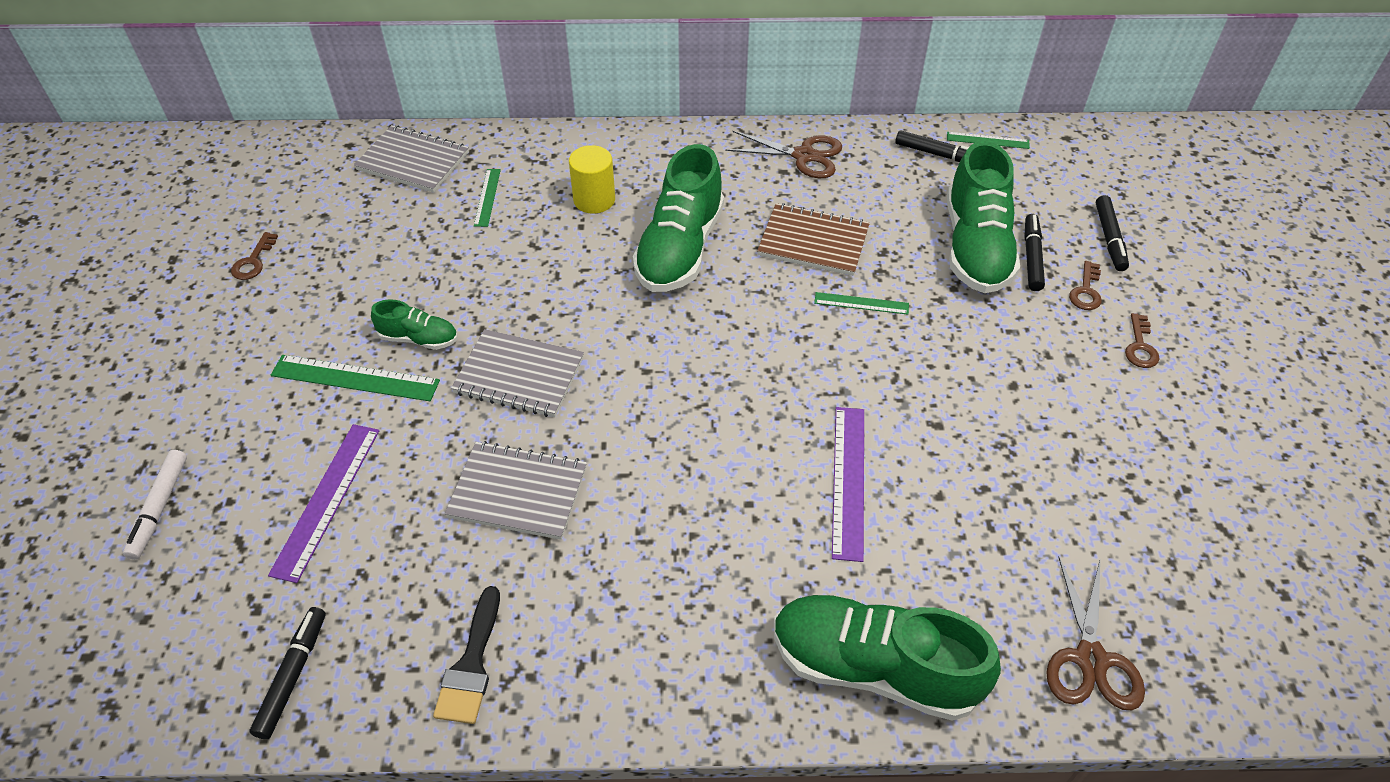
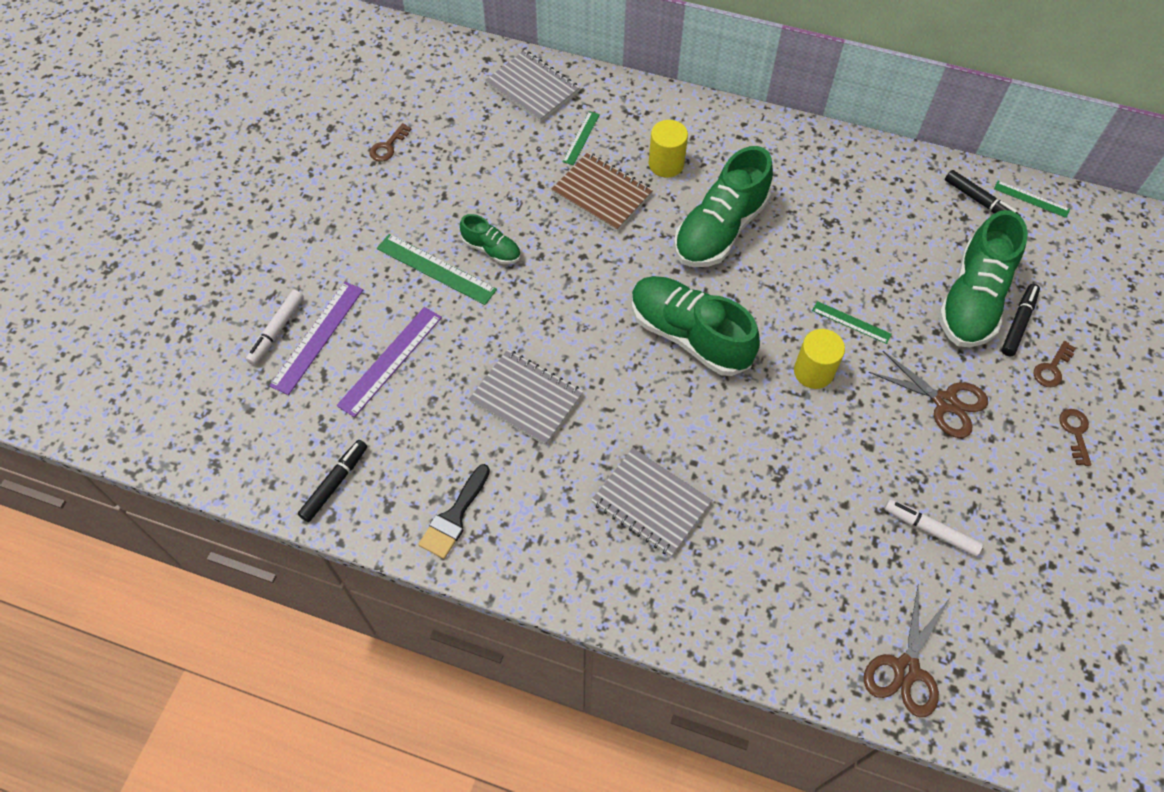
camera: 20 degrees right, 10 degrees up
grey notebook [451,329,584,417] -> grey notebook moved to [591,448,712,557]
brown scissors [725,131,842,178] -> brown scissors moved to [869,351,988,438]
brown notebook [757,203,870,276] -> brown notebook moved to [551,152,653,231]
green shoe [774,595,1001,721] -> green shoe moved to [632,276,760,376]
purple ruler [832,407,864,562] -> purple ruler moved to [269,282,363,395]
black marker [1096,195,1129,271] -> none
brown key [1125,313,1160,368] -> brown key turned 150 degrees clockwise [1059,409,1091,466]
none -> yellow cylinder [794,329,845,389]
none -> white marker [885,499,983,557]

